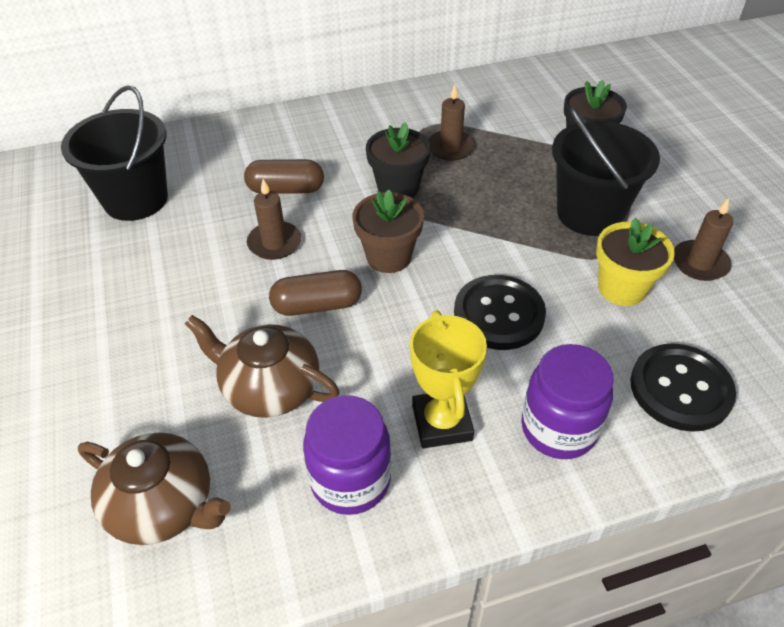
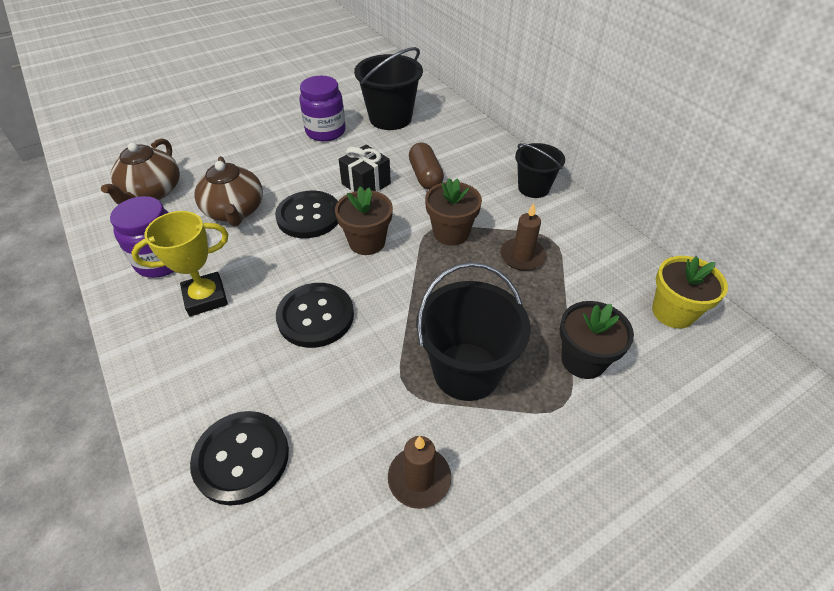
camera: 75 degrees right, 0 degrees up
brown teapot [185,315,340,418] -> brown teapot turned 150 degrees clockwise [194,156,263,226]
brown candle [247,179,301,260] -> black gift [339,145,391,192]
brown capsule [269,270,362,316] -> black button [275,191,338,238]
black flower pot [366,122,431,198] -> brown flower pot [425,178,482,246]
purple jar [521,344,614,459] -> purple jar moved to [299,76,345,141]
yellow flower pot [596,218,675,306] -> yellow flower pot moved to [652,256,728,329]
none -> black bucket [515,143,565,198]

